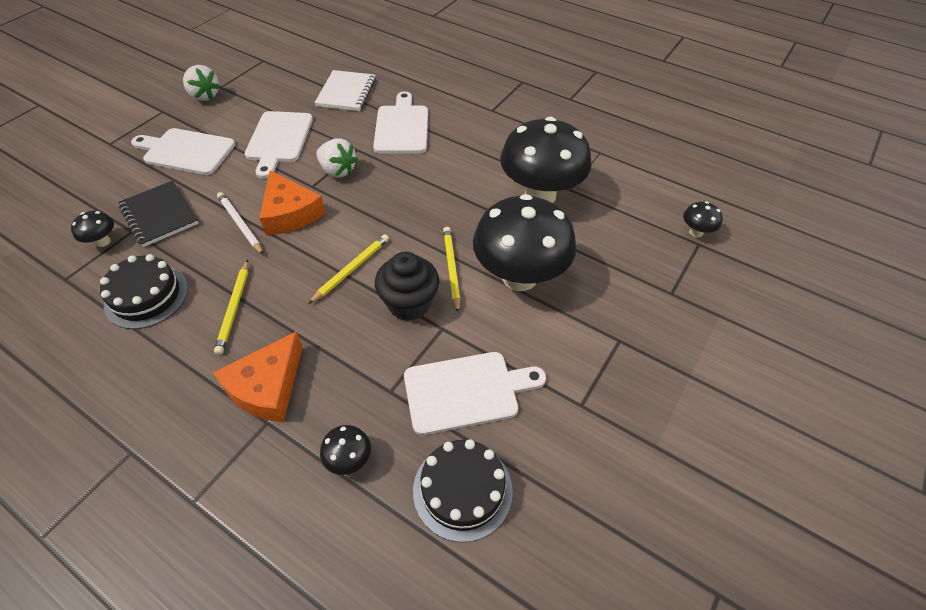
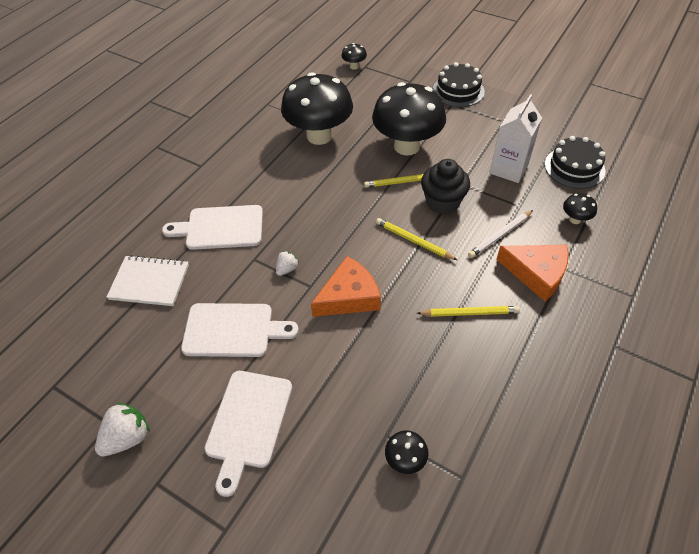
camera: 90 degrees left, 0 degrees up
black cake [100,254,188,329] -> black cake moved to [433,62,485,107]
black notebook [118,181,199,247] -> none
white pencil [217,192,263,255] -> white pencil moved to [468,210,533,258]
white strawberry [316,138,358,178] -> white strawberry [276,251,299,276], size x0.58
white cutting board [404,352,546,435] -> white carton [490,94,542,183]

